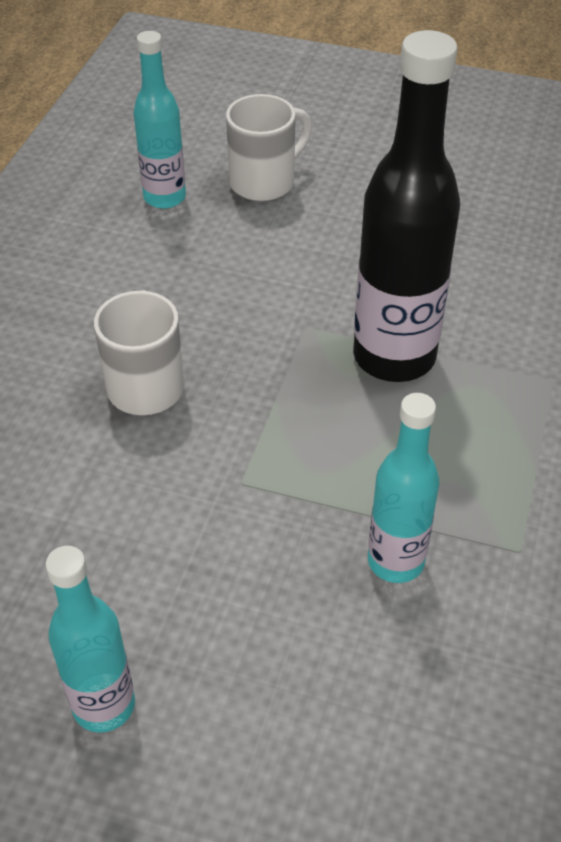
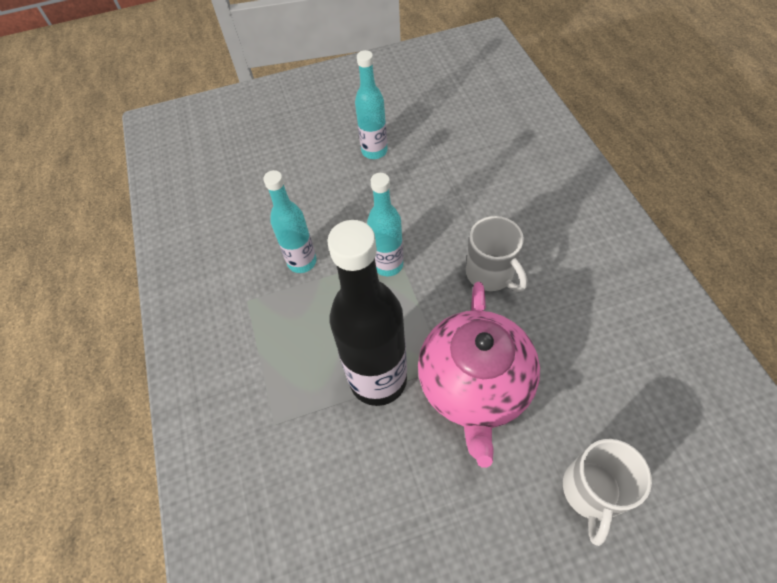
camera: 150 degrees right, 10 degrees up
turquoise bottle [134,31,186,209] -> turquoise bottle moved to [367,173,403,276]
none -> pink teapot [418,282,540,468]

